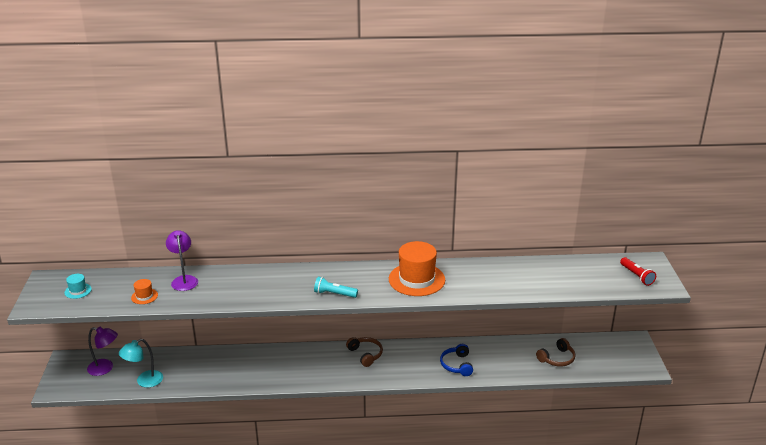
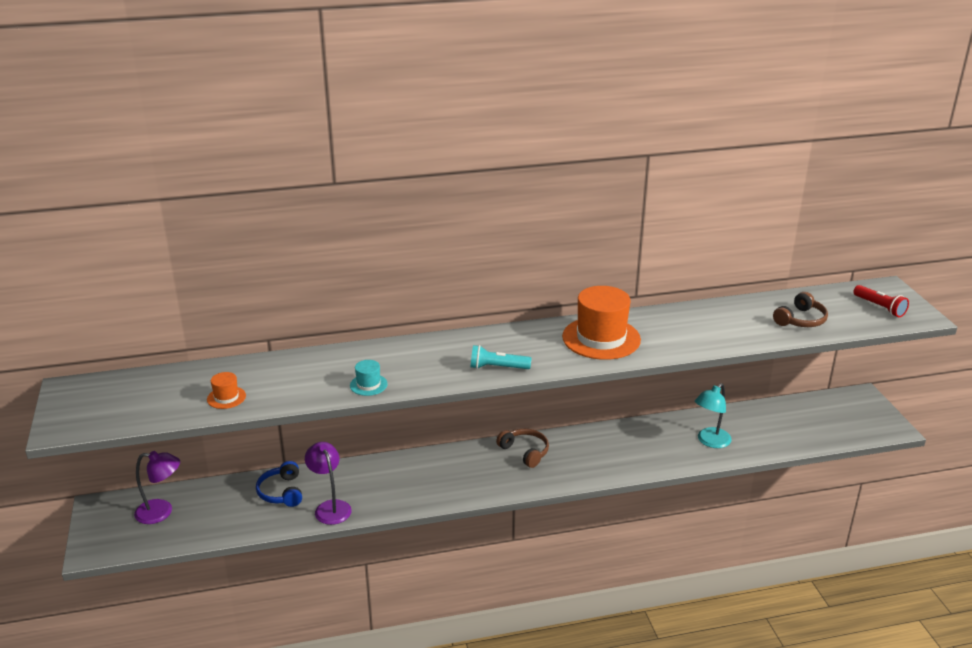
camera: 10 degrees left, 0 degrees up
turquoise hat [65,274,92,299] -> turquoise hat moved to [350,360,388,396]
turquoise lamp [119,339,163,388] -> turquoise lamp moved to [695,383,732,448]
purple lamp [166,230,198,291] -> purple lamp moved to [305,442,352,525]
blue headphones [440,344,473,376] -> blue headphones moved to [256,461,302,507]
brown headphones [536,338,575,367] -> brown headphones moved to [773,292,828,327]

